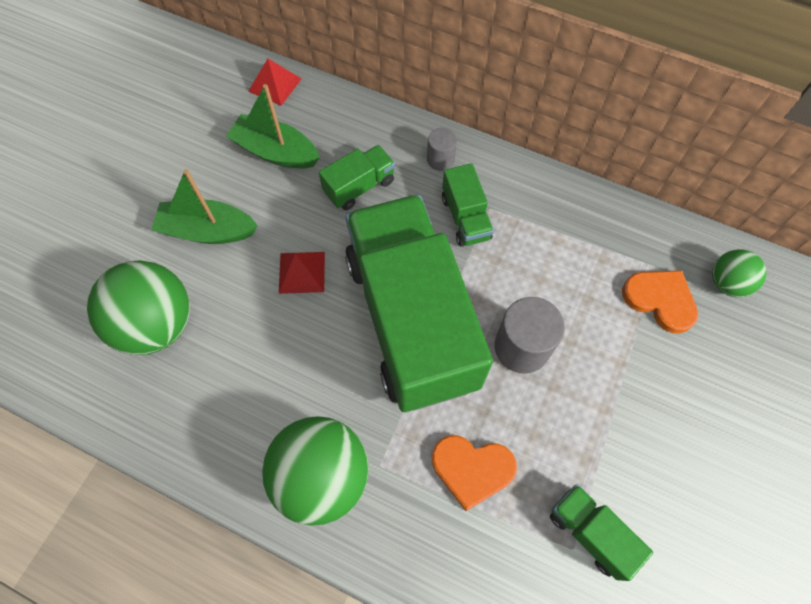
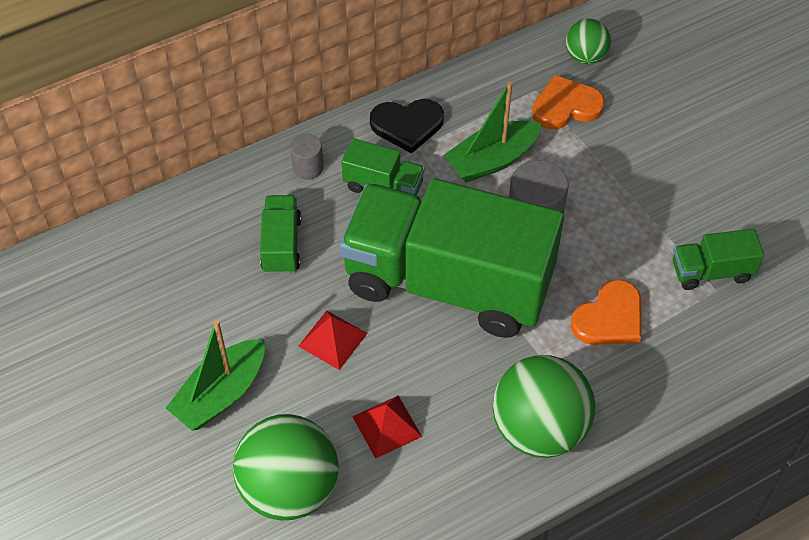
camera: 55 degrees left, 10 degrees down
green boat [226,84,320,168] -> green boat moved to [444,81,542,183]
red pyramid [248,59,302,106] -> red pyramid moved to [352,395,422,459]
none -> black heart [370,99,444,154]

